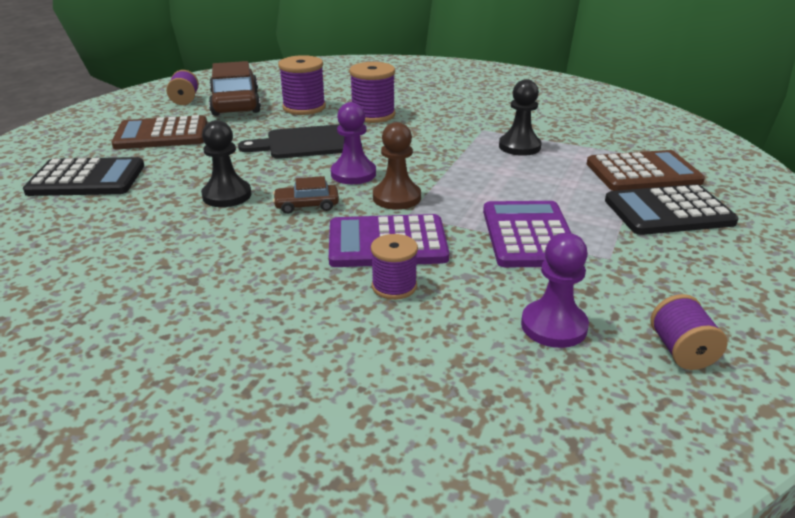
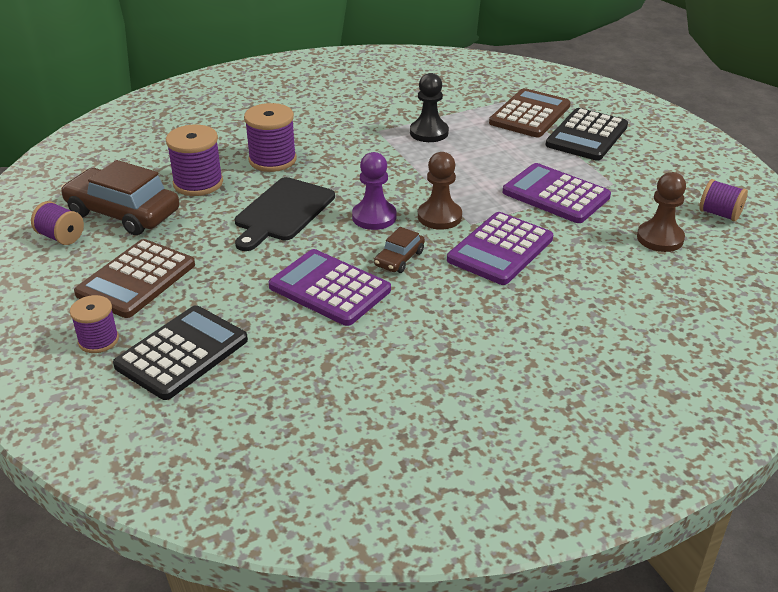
camera: 50 degrees left, 5 degrees up
black pawn [201,120,251,207] -> purple calculator [269,249,391,326]
purple spool [371,234,418,300] -> purple spool moved to [70,295,119,353]
purple pawn [521,233,589,348] -> brown pawn [637,172,686,252]

